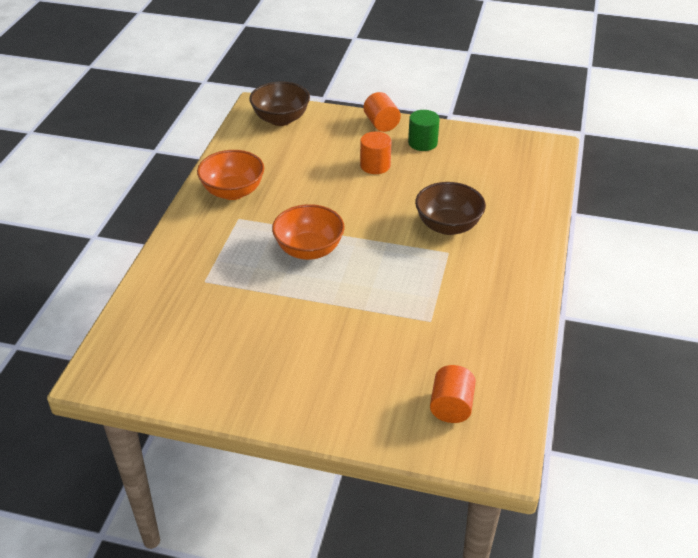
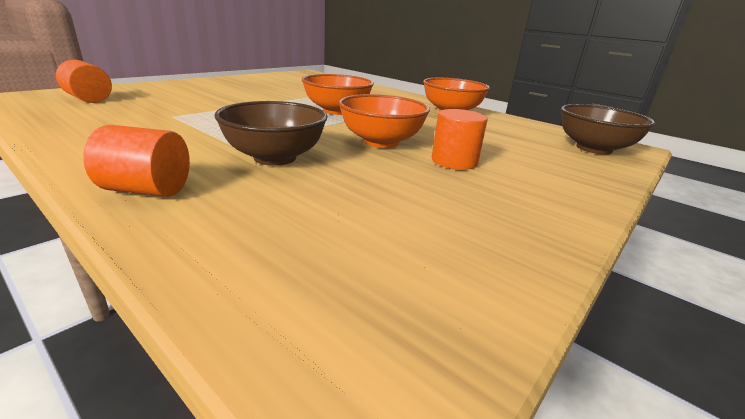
camera: 115 degrees right, 15 degrees down
orange cylinder [364,92,401,132] -> orange cylinder moved to [83,125,190,197]
green cylinder [408,110,440,151] -> none
none -> orange bowl [339,94,430,148]

